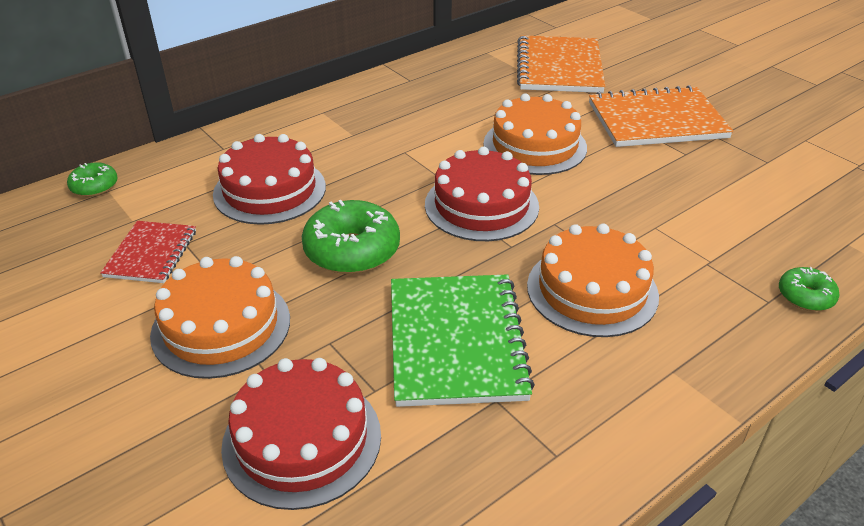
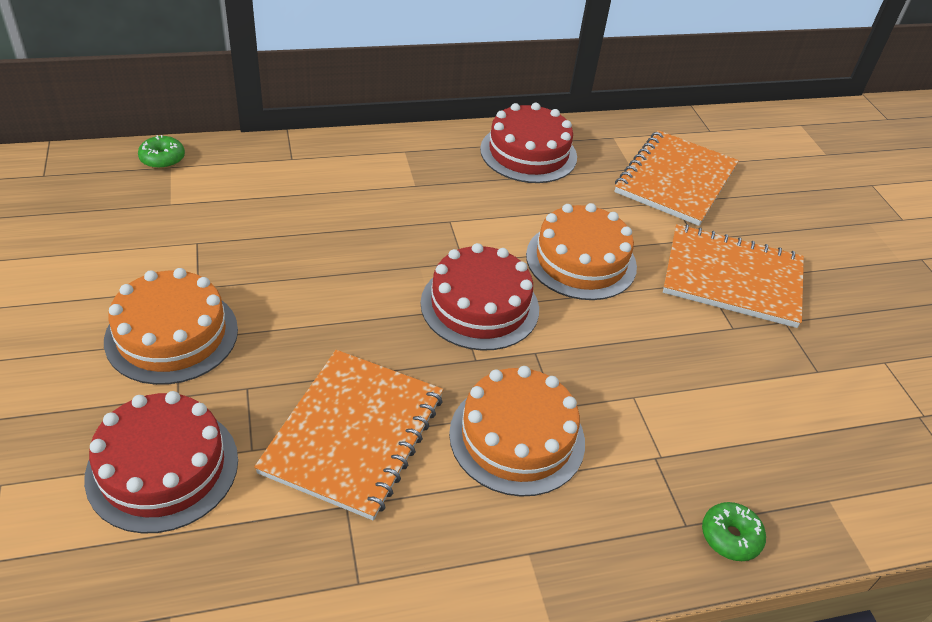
camera: 20 degrees right, 5 degrees up
red notebook [100,221,196,283] -> none
red cake [213,134,326,225] -> red cake moved to [480,103,577,183]
green donut [302,200,400,274] -> none
green notebook [391,274,535,407] -> orange notebook [254,350,443,520]

